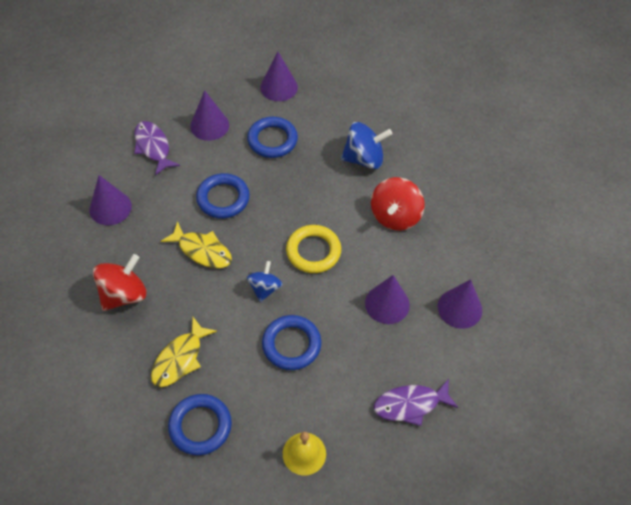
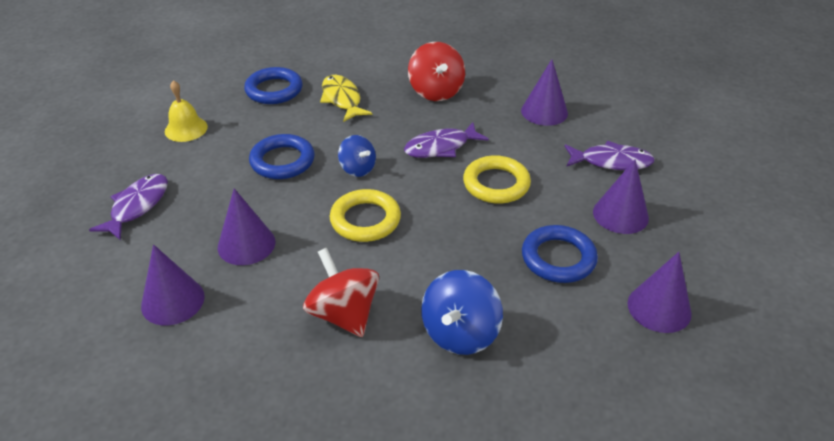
camera: 125 degrees right, 15 degrees down
yellow fish [161,221,232,268] -> purple fish [404,122,489,158]
blue ring [196,173,250,218] -> yellow ring [463,155,531,204]

